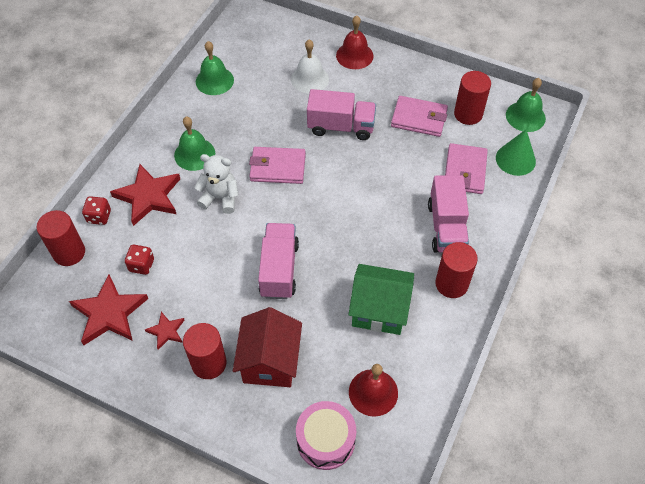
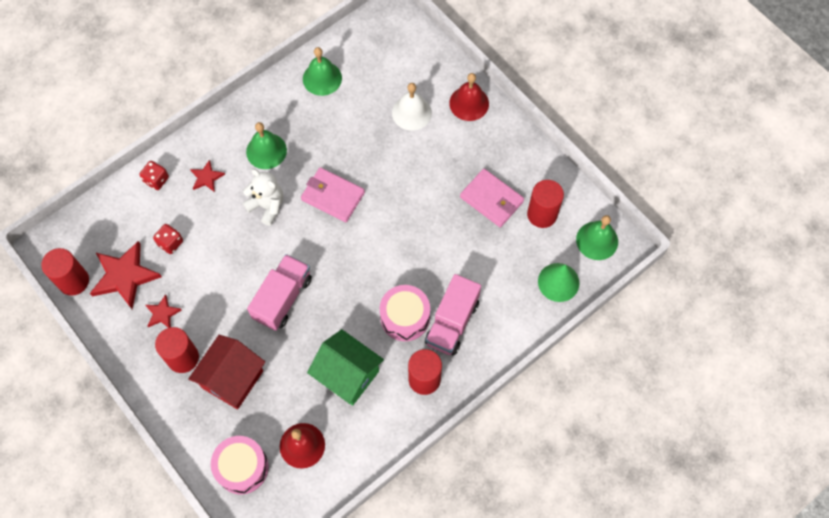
camera: 25 degrees right, 10 degrees up
red cylinder [37,210,85,266] -> red cylinder moved to [41,248,89,296]
red star [110,164,180,226] -> red star [190,160,225,192], size x0.51
pink truck [307,89,376,140] -> none
pink wallet [445,143,488,194] -> none
none -> pink drum [380,285,430,341]

